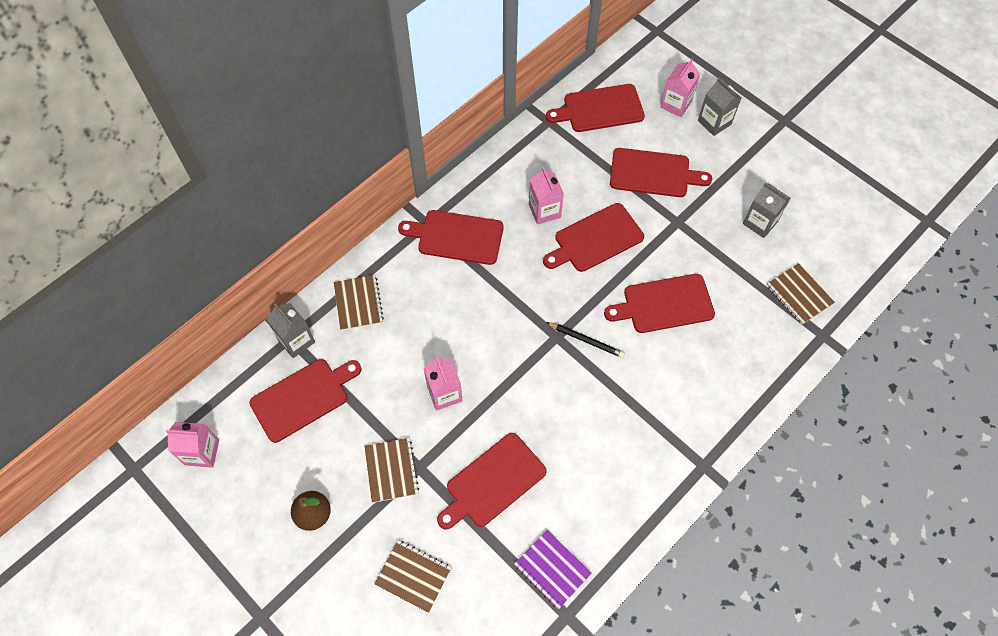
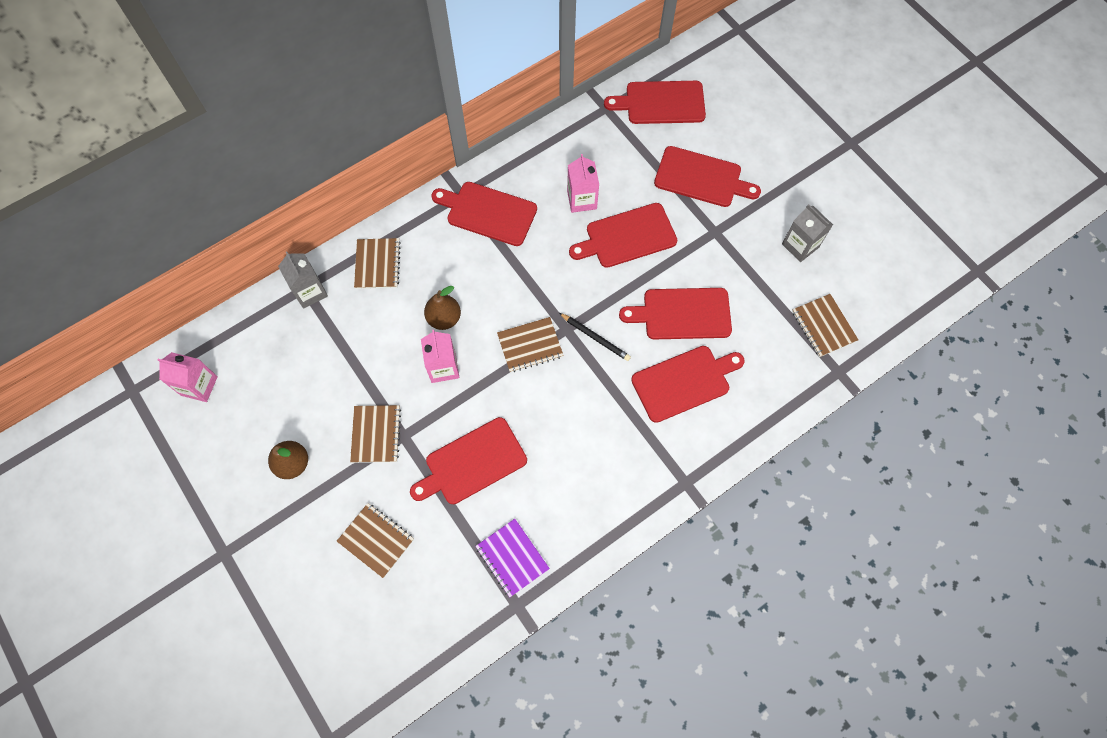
camera: 10 degrees right, 5 degrees up
red cutting board [249,359,362,443] -> red cutting board moved to [631,346,745,423]
pink carton [660,58,700,117] -> none
grey carton [698,78,741,136] -> none
none -> brown pear [424,286,461,330]
none -> brown notebook [497,317,564,372]

